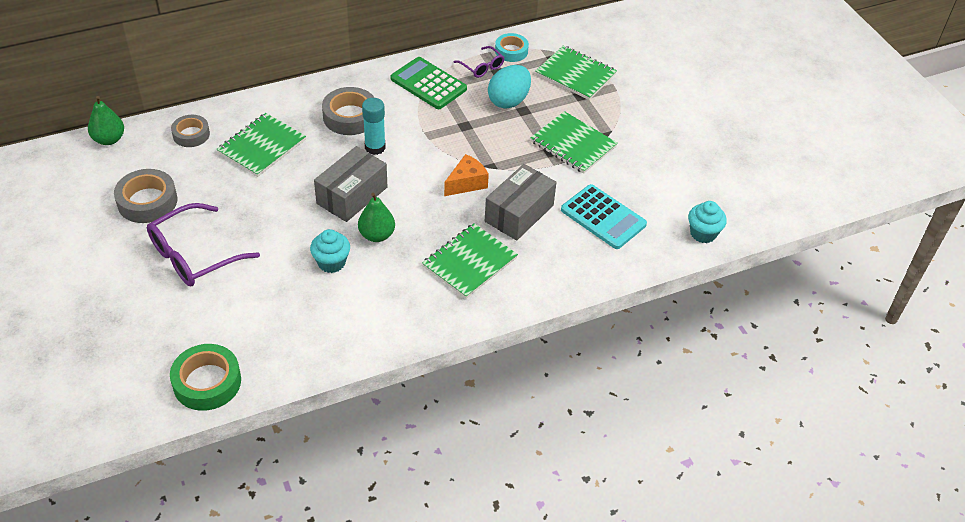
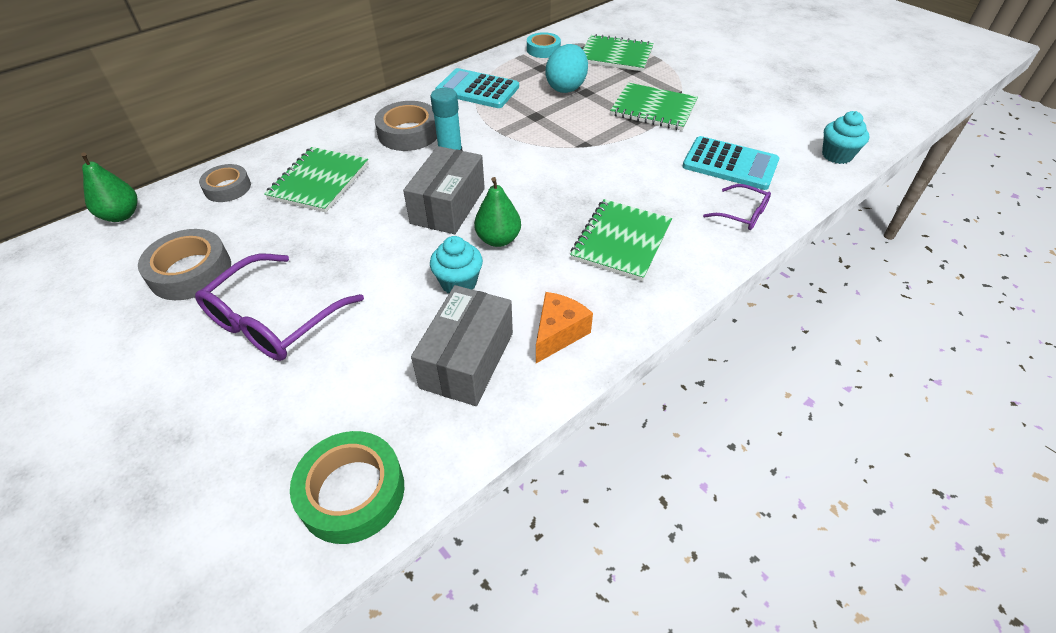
camera: 15 degrees left, 0 degrees up
green calculator [390,57,467,109] -> turquoise calculator [435,68,519,108]
orange cheese [444,154,489,196] -> orange cheese moved to [536,292,593,363]
purple glasses [454,46,505,78] -> purple glasses moved to [703,184,771,230]
grey box [485,164,556,241] -> grey box moved to [411,285,513,406]

